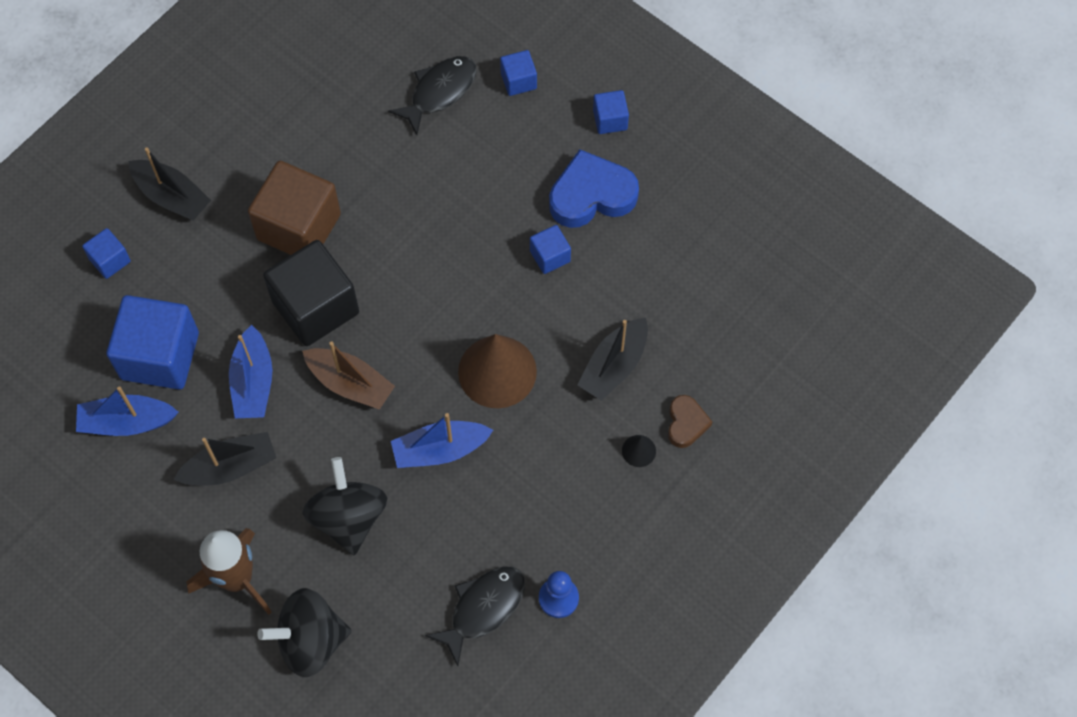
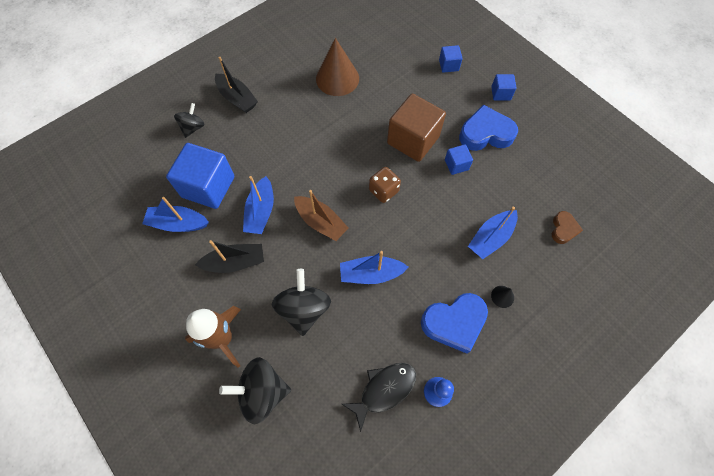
camera: 10 degrees right, 0 degrees up
blue cube [82,228,131,279] -> black spinning top [174,103,204,138]
brown cube [248,161,341,255] -> brown cube moved to [387,94,446,162]
black cube [263,240,359,346] -> none
black fish [388,56,476,135] -> none
brown cone [458,334,537,408] -> brown cone moved to [316,38,359,96]
black boat [578,318,648,401] -> blue boat [468,207,518,259]
brown heart [668,395,712,448] -> brown heart moved to [552,211,583,244]
none -> brown dice [369,167,401,203]
none -> blue heart [421,293,488,354]

